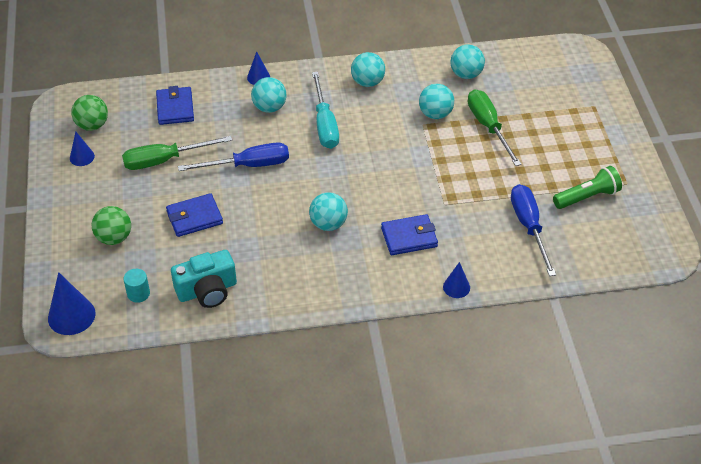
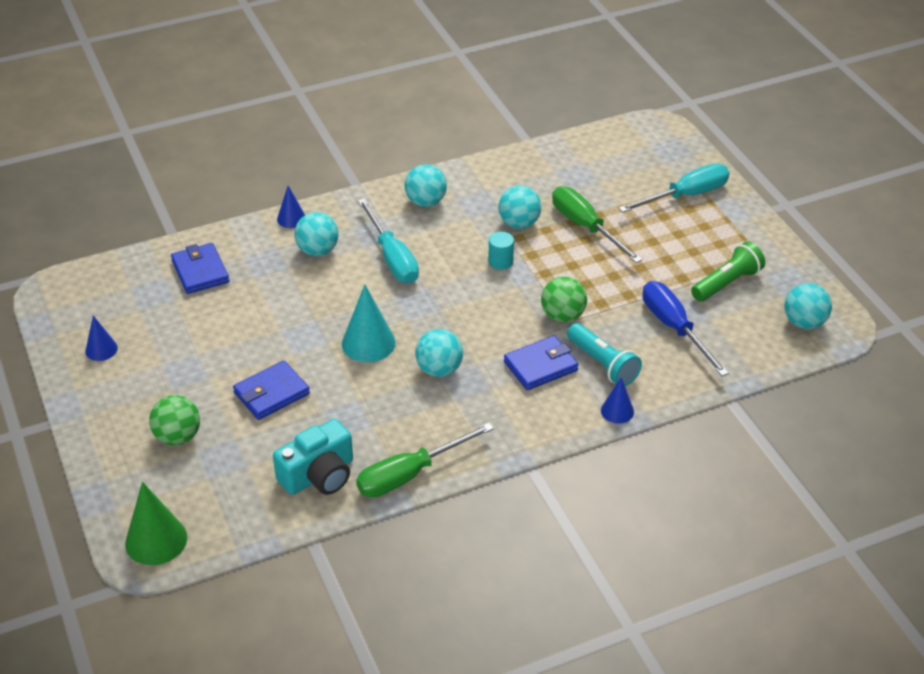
camera: 15 degrees left, 5 degrees down
blue cone [48,272,95,335] -> green cone [125,482,187,565]
green ball [71,95,108,131] -> green ball moved to [541,276,587,323]
green screwdriver [122,136,232,170] -> green screwdriver moved to [356,423,494,498]
turquoise cylinder [123,269,150,303] -> turquoise cylinder moved to [488,232,514,270]
blue screwdriver [178,143,289,171] -> none
turquoise ball [451,44,485,79] -> turquoise ball moved to [784,283,832,329]
none -> turquoise cone [342,285,396,362]
none -> turquoise flashlight [567,323,642,386]
none -> turquoise screwdriver [618,164,729,213]

